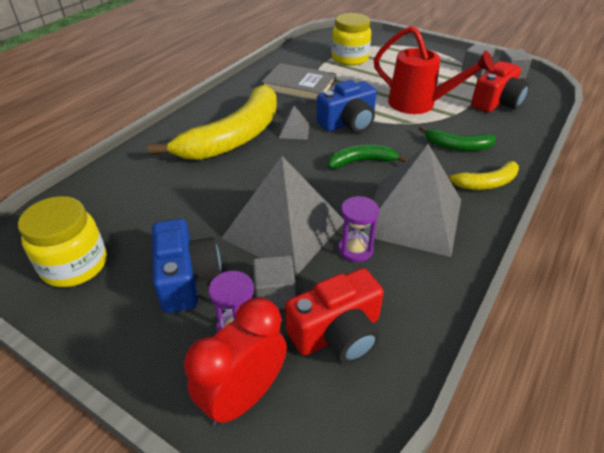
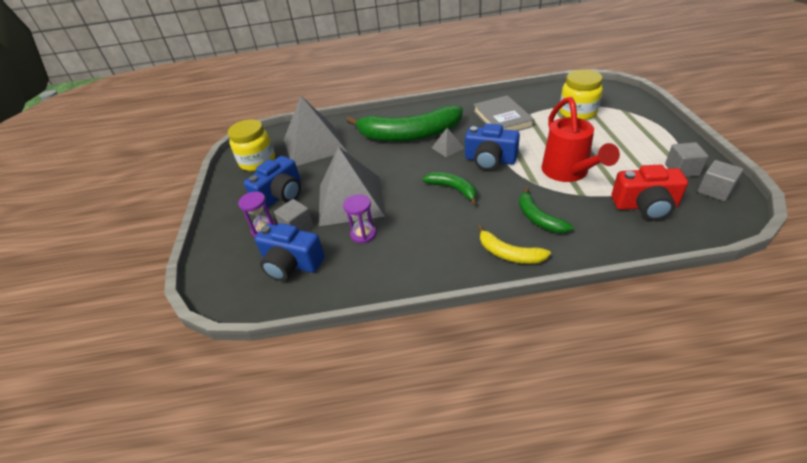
camera: 55 degrees right, 0 degrees up
yellow banana [147,85,277,160] -> green banana [346,105,463,142]
red clock [184,298,287,426] -> none
red camera [285,268,384,363] -> blue camera [255,223,325,281]
grey pyramid [361,144,461,257] -> grey pyramid moved to [284,96,347,166]

